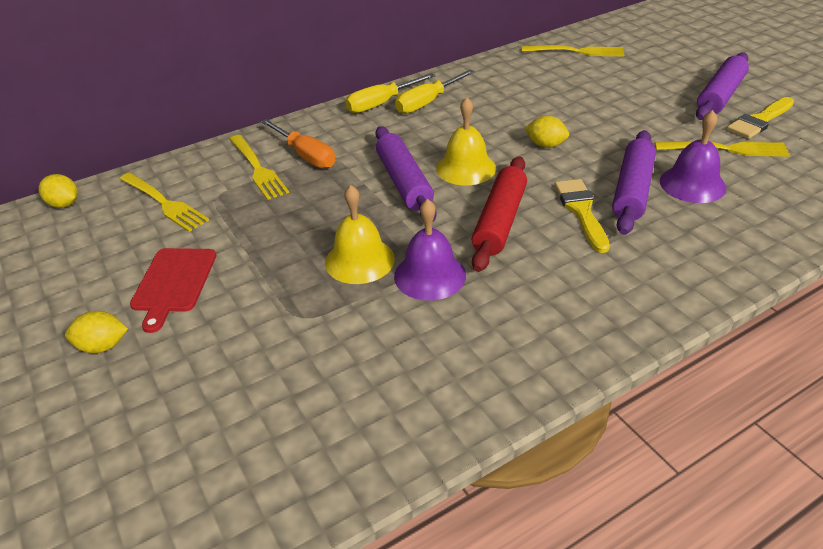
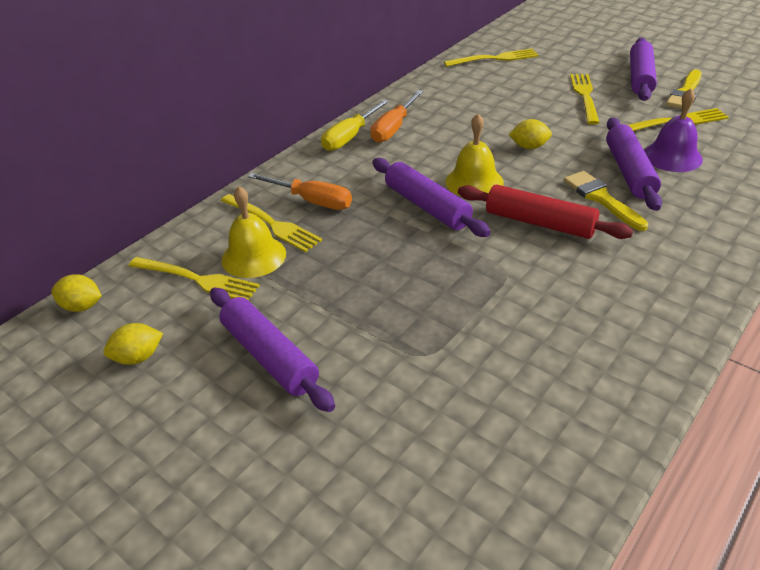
camera: 20 degrees left, 0 degrees up
yellow lemon [65,311,128,353] -> yellow lemon moved to [103,323,163,365]
red cutting board [130,248,216,333] -> purple rolling pin [210,287,335,412]
yellow bell [325,185,395,284] -> yellow bell moved to [221,186,286,278]
purple bell [394,199,466,301] -> none
yellow screwdriver [395,69,475,114] -> orange screwdriver [371,90,423,143]
red rolling pin [472,156,527,272] -> red rolling pin turned 60 degrees counterclockwise [458,184,633,239]
none -> yellow fork [570,74,600,125]

